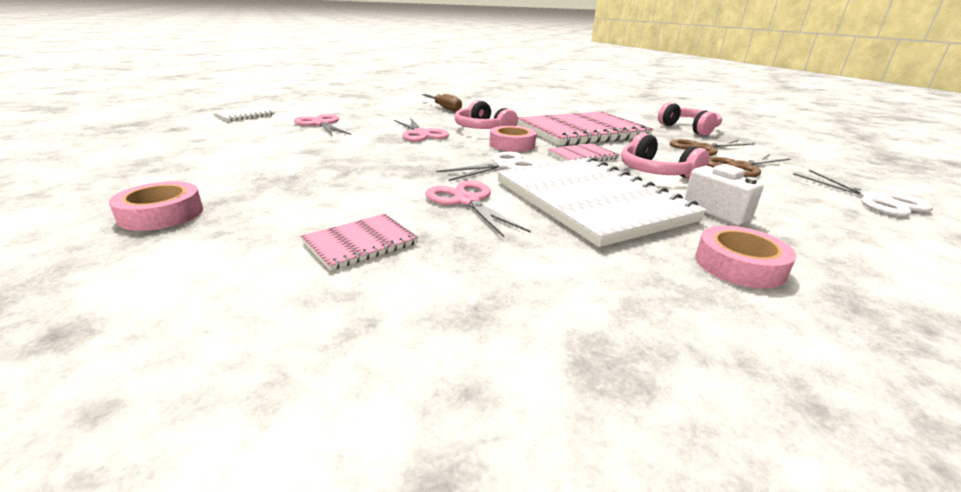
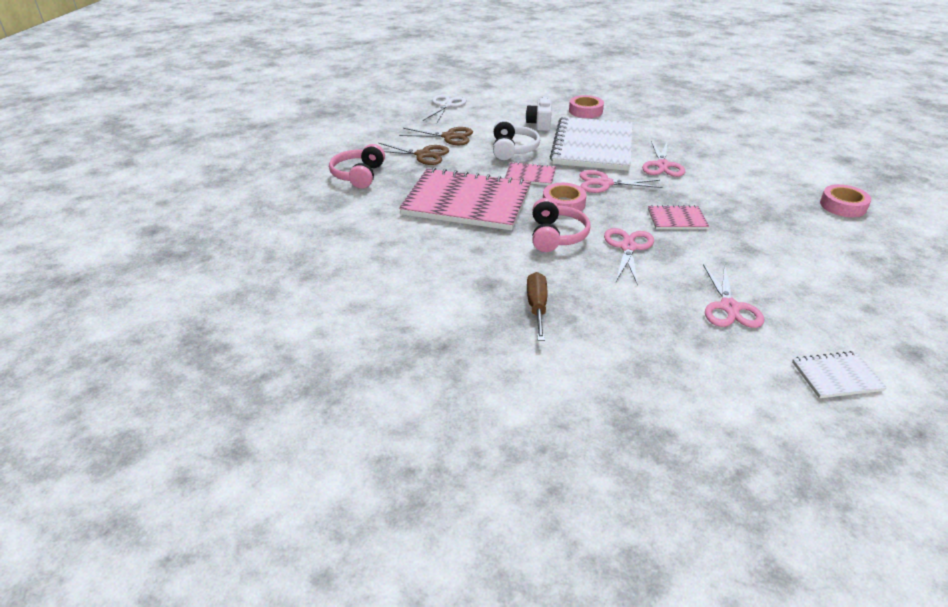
camera: 140 degrees left, 10 degrees up
pink notebook [301,214,419,271] -> pink notebook moved to [648,205,709,229]
white scissors [436,151,542,181] -> pink scissors [579,170,663,193]
pink headphones [621,133,709,179] -> white headphones [493,119,540,160]

